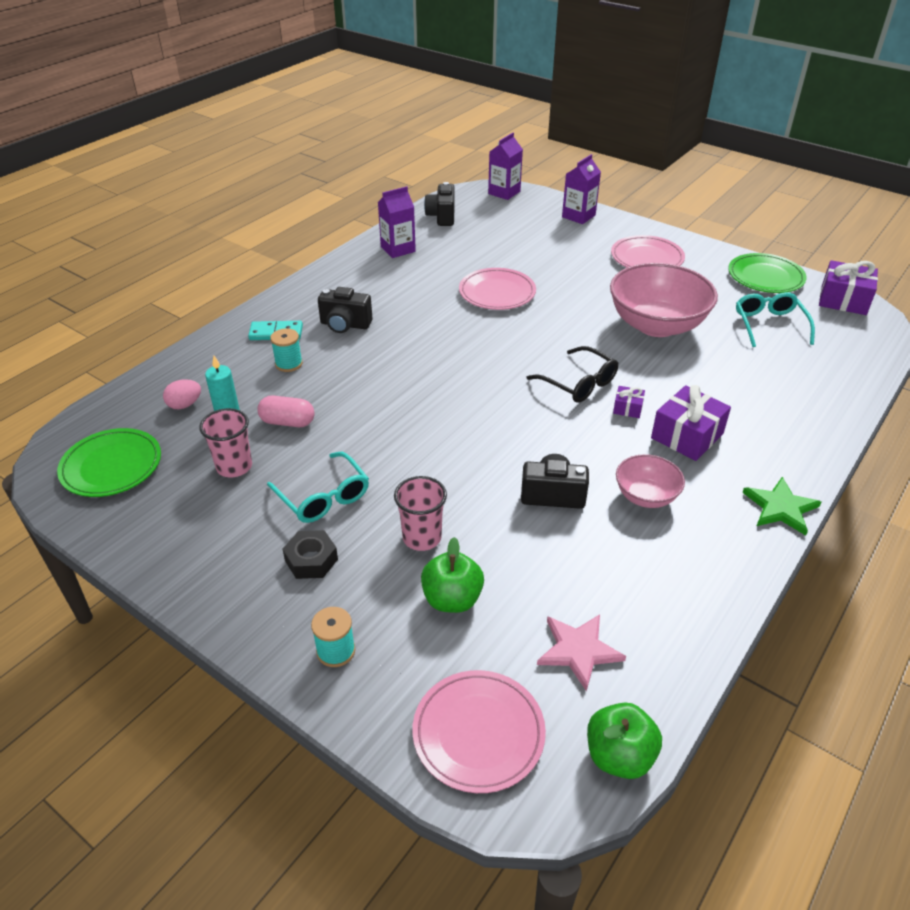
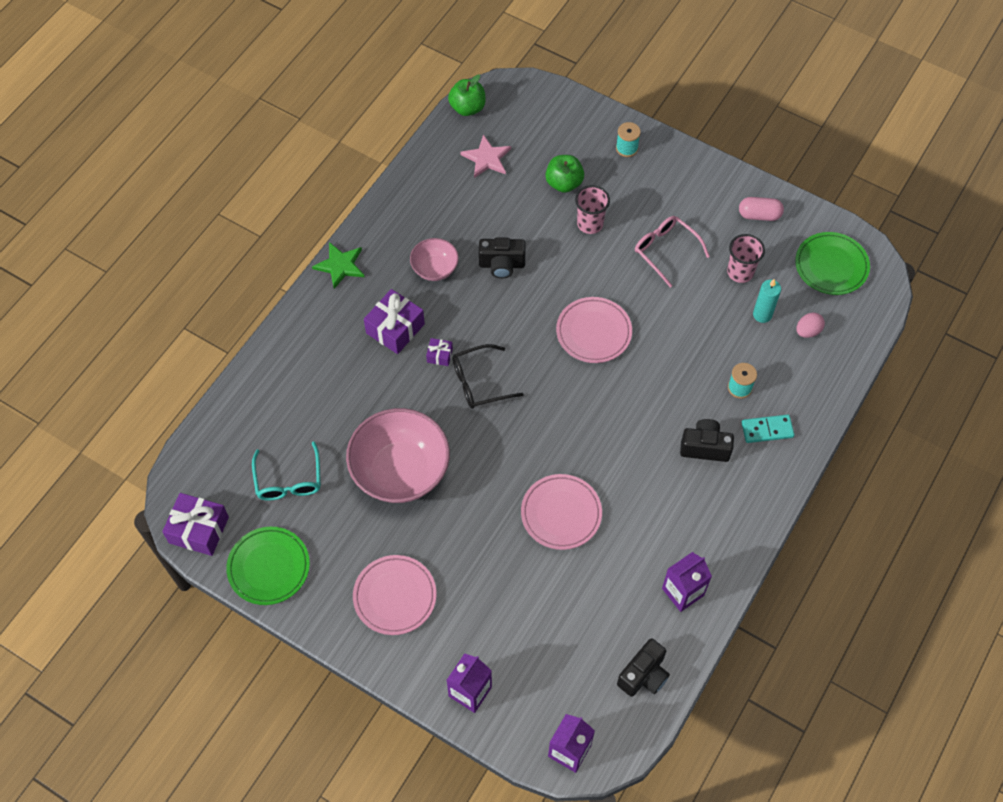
camera: 175 degrees right, 20 degrees up
pink capsule [257,395,315,427] -> pink capsule moved to [739,197,784,221]
turquoise glasses [267,452,369,523] -> pink glasses [635,216,710,287]
black nut [283,530,338,579] -> none
pink plate [412,670,546,793] -> pink plate moved to [556,297,632,363]
black camera [424,182,455,226] -> black camera turned 45 degrees clockwise [617,638,670,697]
black glasses [527,346,618,403] -> black glasses turned 60 degrees counterclockwise [453,344,524,408]

